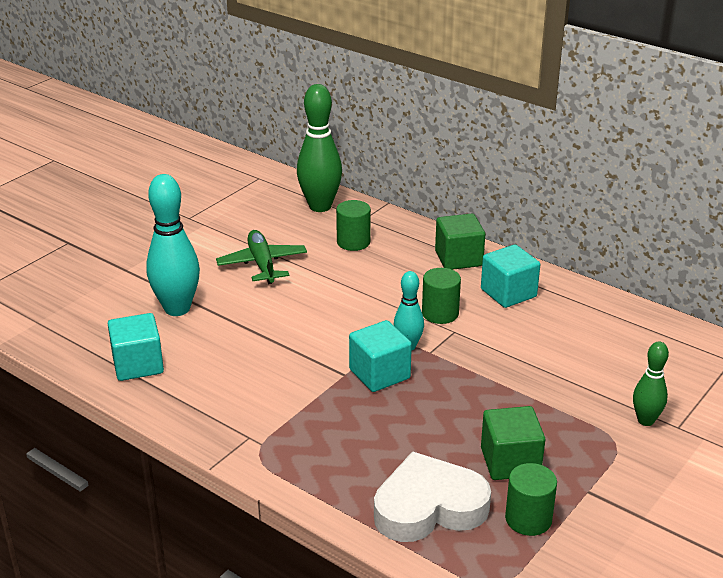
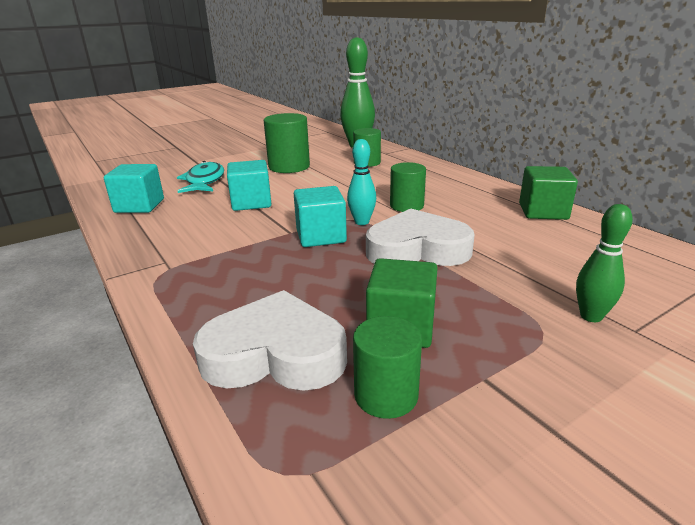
camera: 20 degrees right, 5 degrees down
turquoise bowling pin [146,174,200,316] -> turquoise fish [177,161,224,193]
green plane [216,230,307,284] -> green cylinder [264,113,310,173]
green cube [435,213,485,270] -> green cube moved to [519,166,578,220]
turquoise cube [481,244,540,308] -> turquoise cube moved to [227,160,272,211]
none -> white heart [366,209,475,266]

